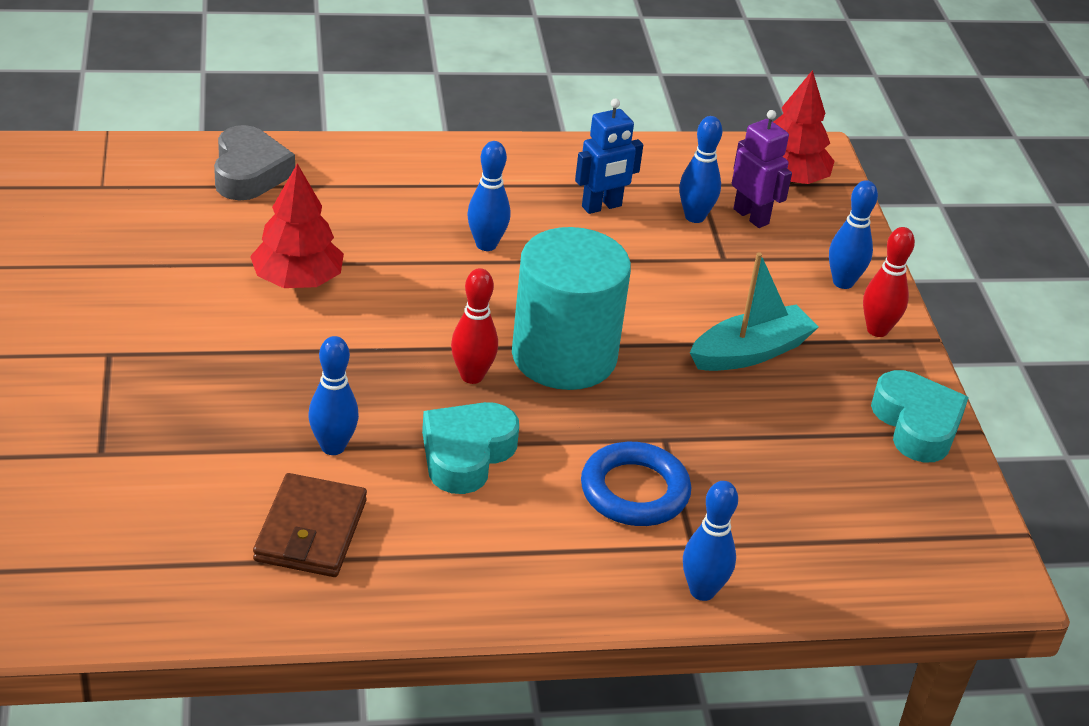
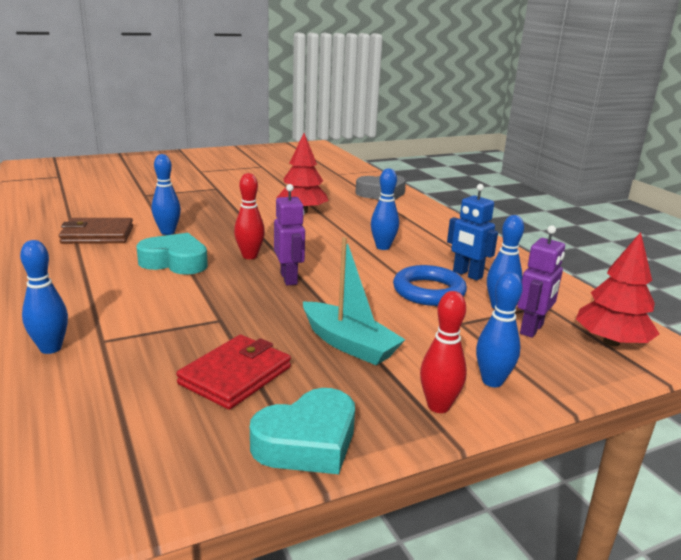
camera: 75 degrees right, 15 degrees down
turquoise cylinder [512,227,631,390] -> purple robot [274,184,305,285]
blue ring [581,442,691,526] -> blue ring moved to [393,265,467,306]
none -> red wallet [176,335,291,410]

